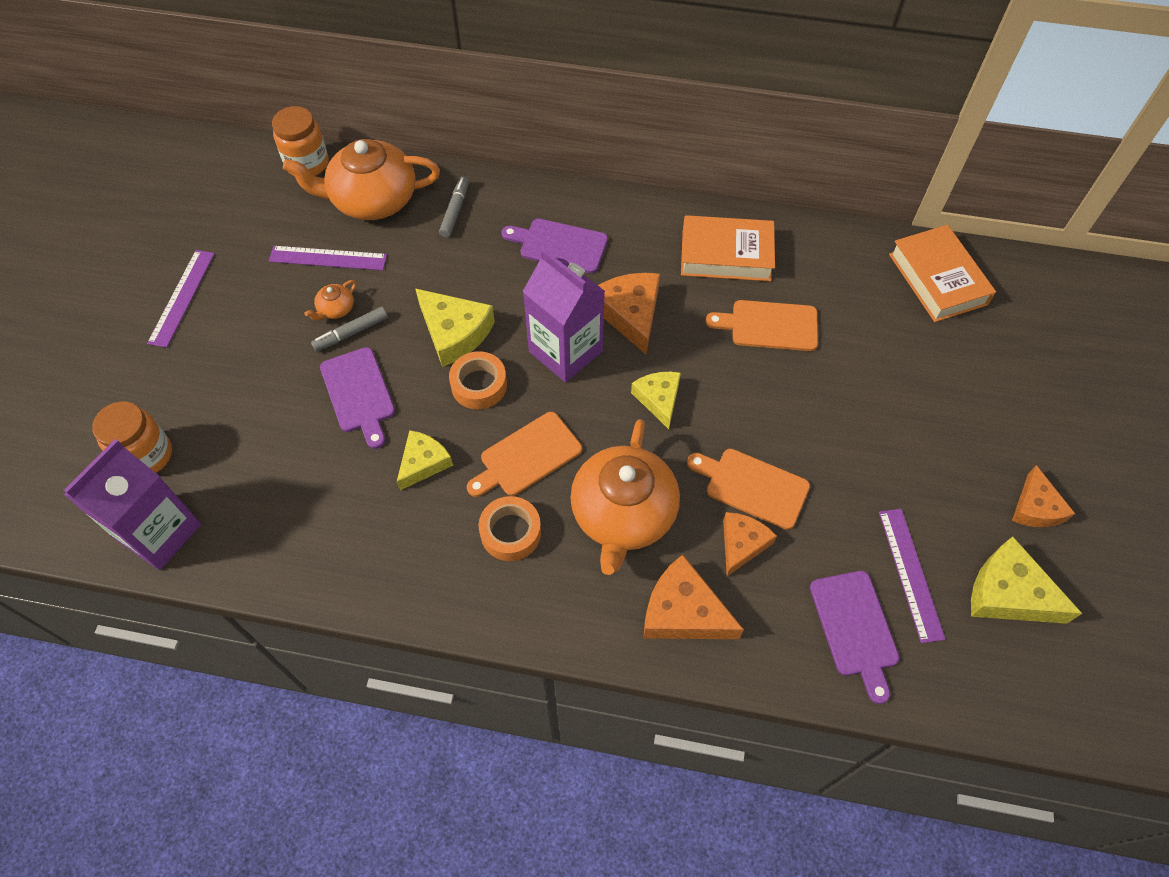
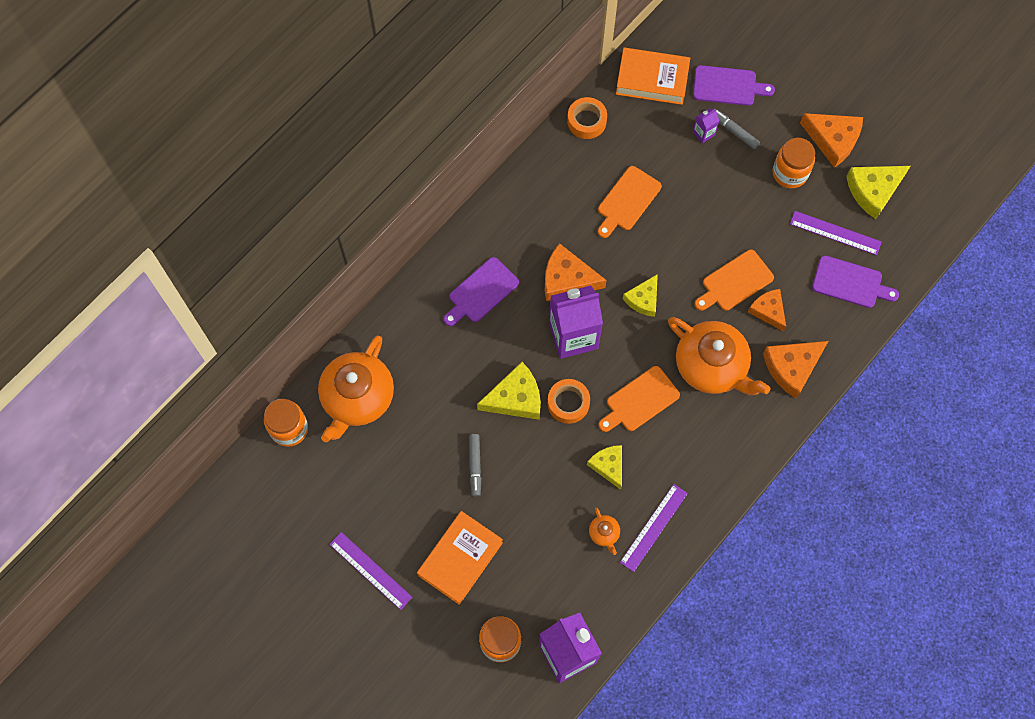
camera: 60 degrees left, 10 degrees up
purple ruler [269,246,387,270] -> purple ruler moved to [620,484,688,572]
orange teapot [304,280,356,320] -> orange teapot moved to [589,508,620,555]
purple cutting board [320,347,395,449] -> purple cutting board moved to [693,65,775,106]
grey marker [439,177,469,238] -> grey marker moved to [713,109,760,149]
orange cutting board [467,412,582,497] -> orange cutting board turned 60 degrees clockwise [599,366,680,432]
orange tape [479,496,541,561] -> orange tape moved to [567,97,607,139]
yellow cheese [631,372,681,429] -> yellow cheese turned 75 degrees counterclockwise [623,274,658,317]
orange book [681,215,775,281] -> orange book moved to [417,511,503,605]
orange cheese [1012,465,1075,527] -> orange cheese [800,113,863,168], size x1.51
none -> purple carton [693,108,720,143]
none -> orange jar [773,138,815,188]

